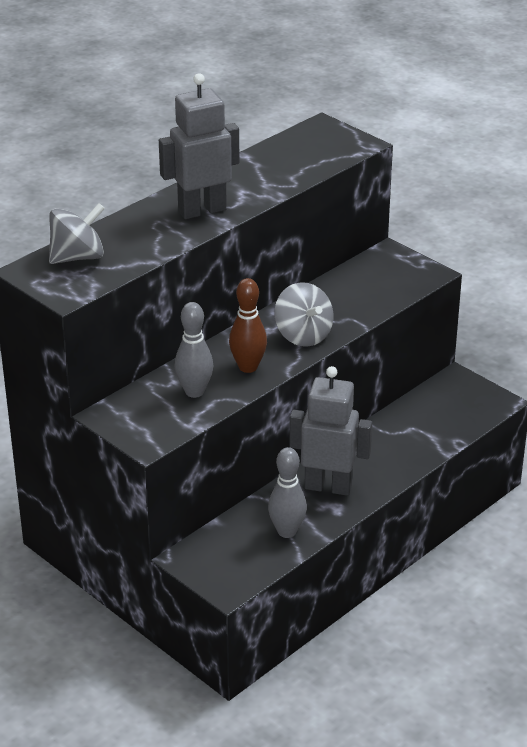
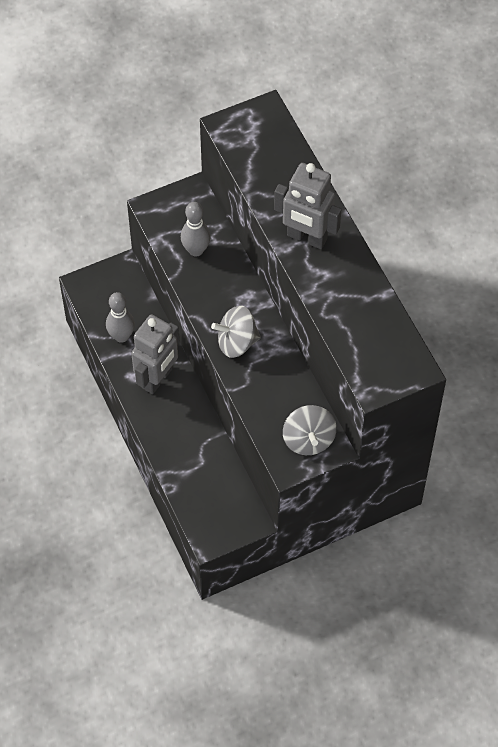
camera: 110 degrees right, 25 degrees up
grey spinning top [49,203,105,264] -> grey spinning top moved to [283,405,337,455]
grey robot [159,73,240,219] -> grey robot turned 120 degrees clockwise [274,163,341,249]
brown bowling pin [229,278,267,373] -> none

